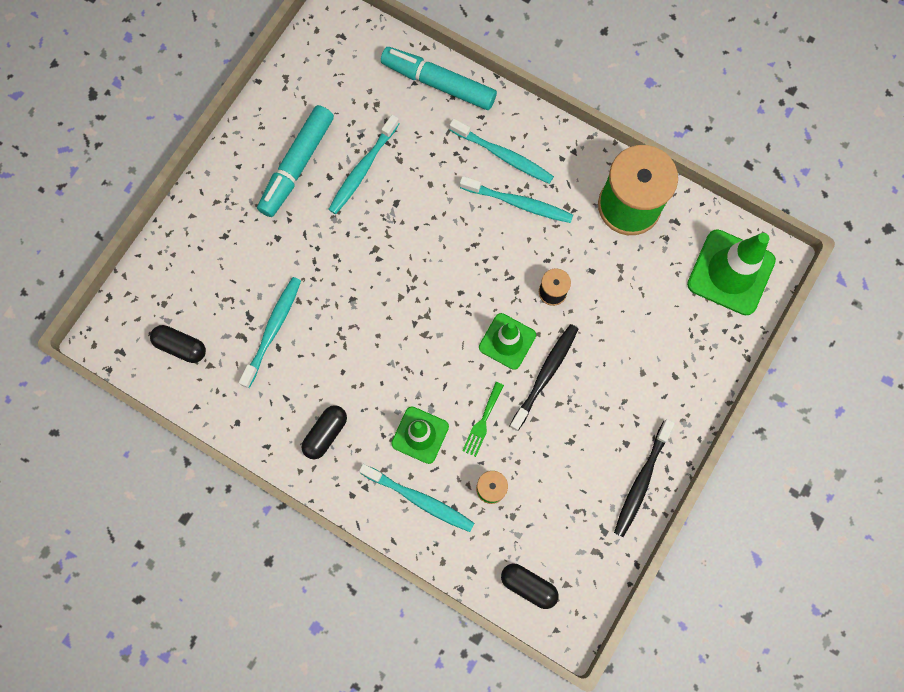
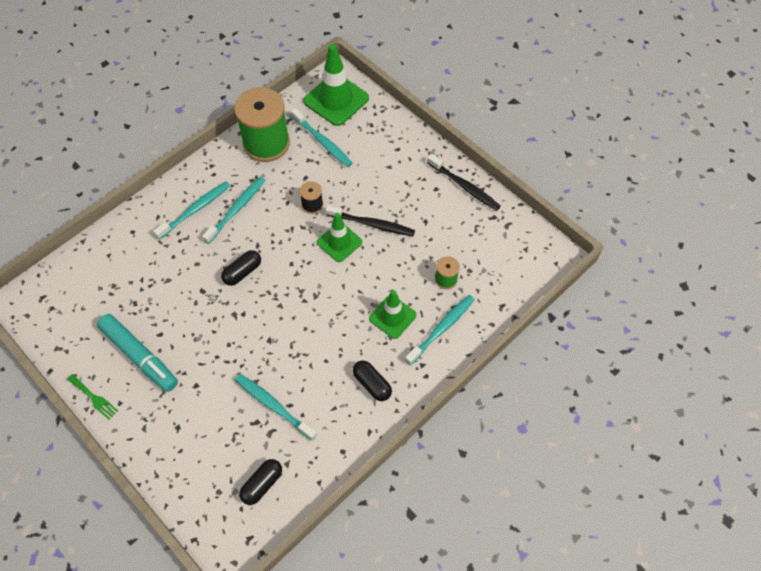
camera: 75 degrees left, 15 degrees down
turquoise toothbrush [328,114,400,214] -> turquoise toothbrush moved to [291,108,353,167]
turquoise marker [381,47,497,110] -> none
green fork [462,382,504,457] -> green fork moved to [67,374,118,420]
black capsule [501,564,559,609] -> black capsule moved to [221,250,261,286]
black toothbrush [510,324,578,431] -> black toothbrush turned 150 degrees clockwise [325,205,415,236]

